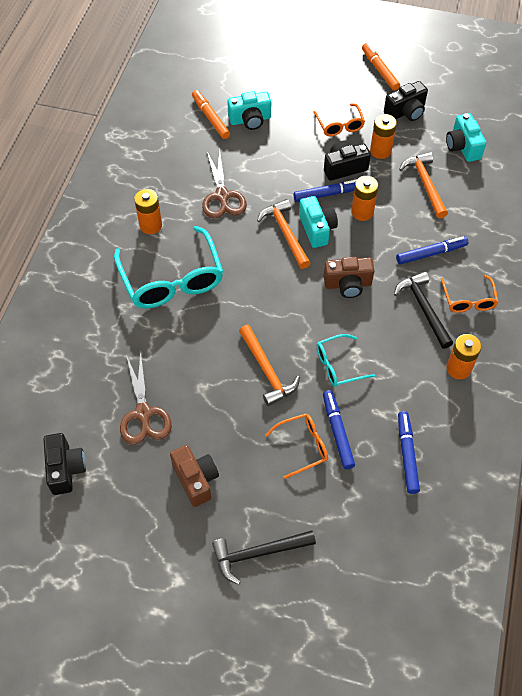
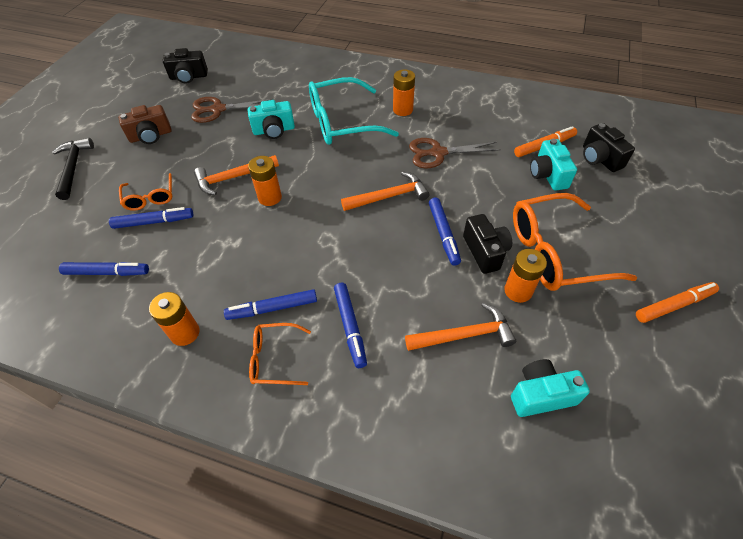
camera: 95 degrees right, 5 degrees down
turquoise camera [299,196,338,248] -> turquoise camera moved to [248,100,295,139]
orange glasses [314,103,365,136] -> orange glasses [513,193,637,291], size x1.93
turquoise glasses [317,334,375,387] -> none
brown camera [324,257,375,298] -> none
orange battery [351,176,379,221] -> orange battery moved to [248,156,282,206]
black camera [384,81,428,121] -> black camera moved to [583,123,635,172]
black hammer [394,271,453,349] -> blue marker [224,289,317,320]

